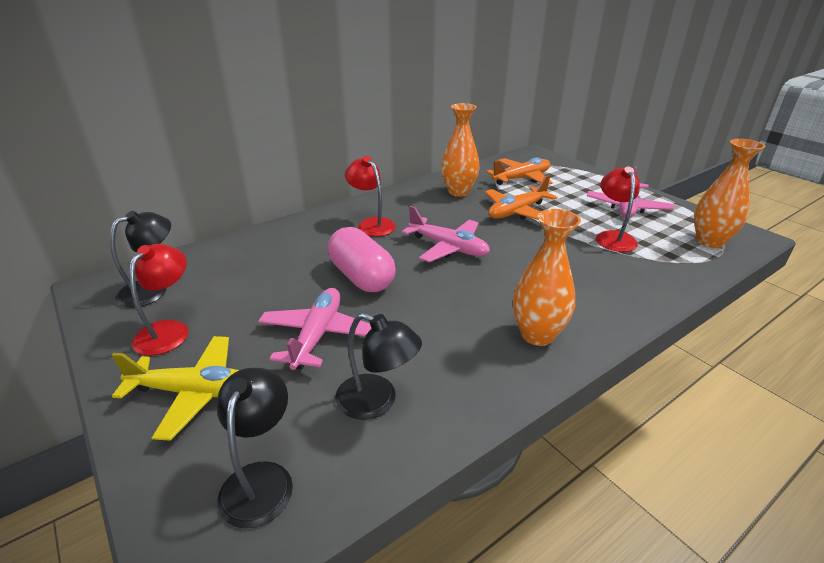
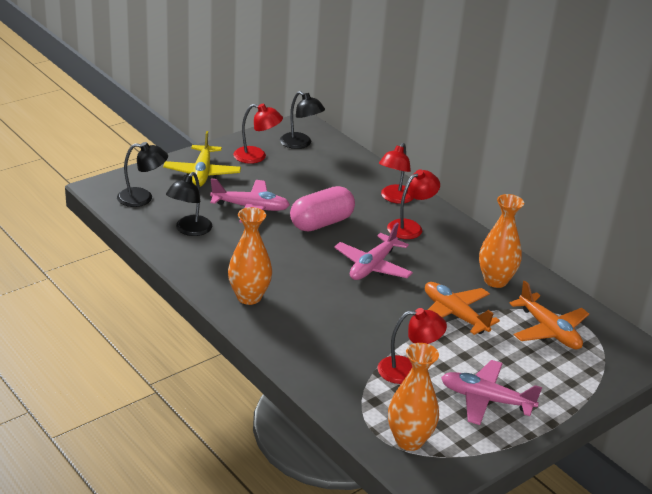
camera: 85 degrees right, 0 degrees up
none -> red lamp [379,143,414,204]

